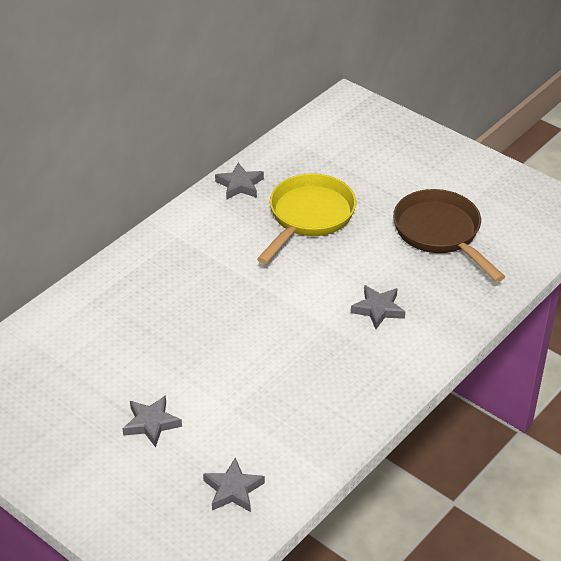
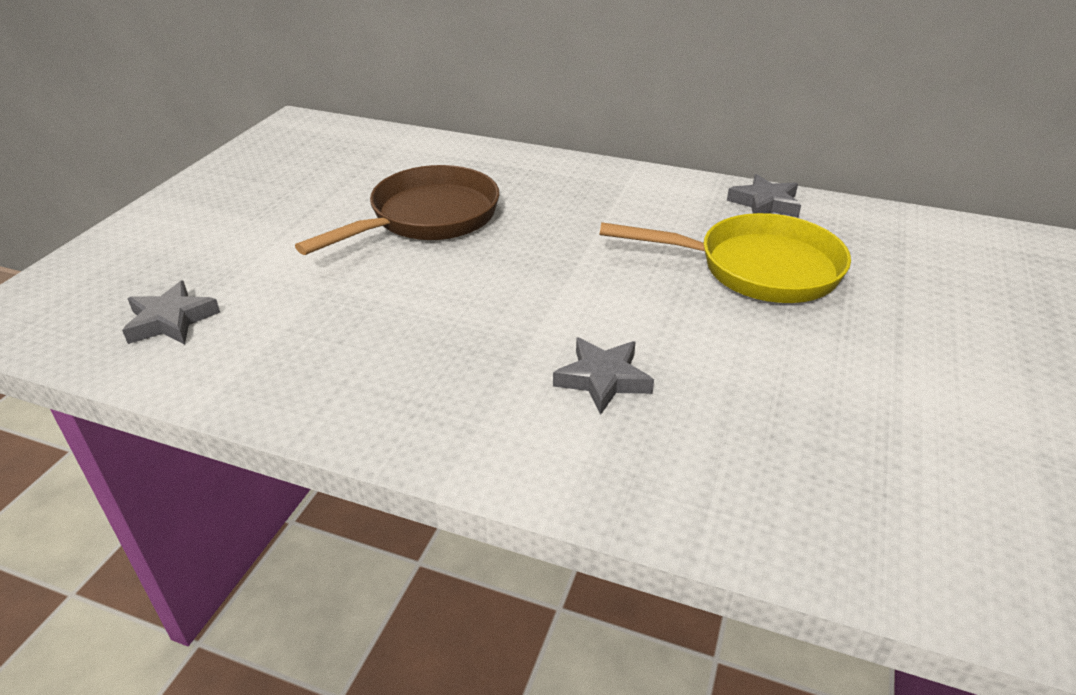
camera: 70 degrees right, 5 degrees down
grey star [122,395,182,447] -> none
brown pan [393,189,505,282] -> brown pan moved to [295,165,499,255]

